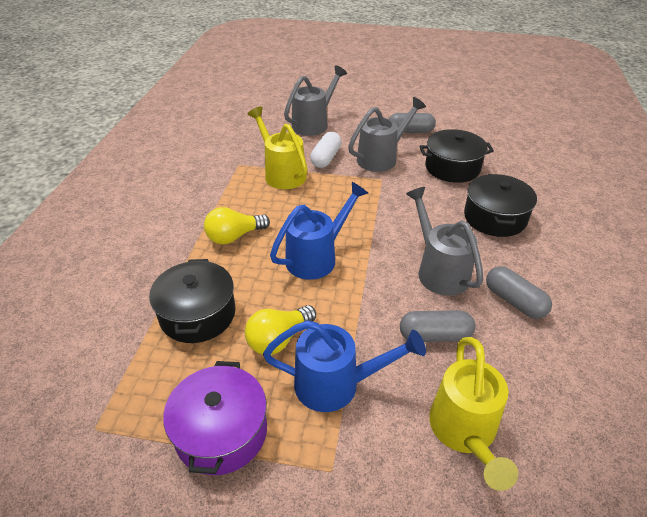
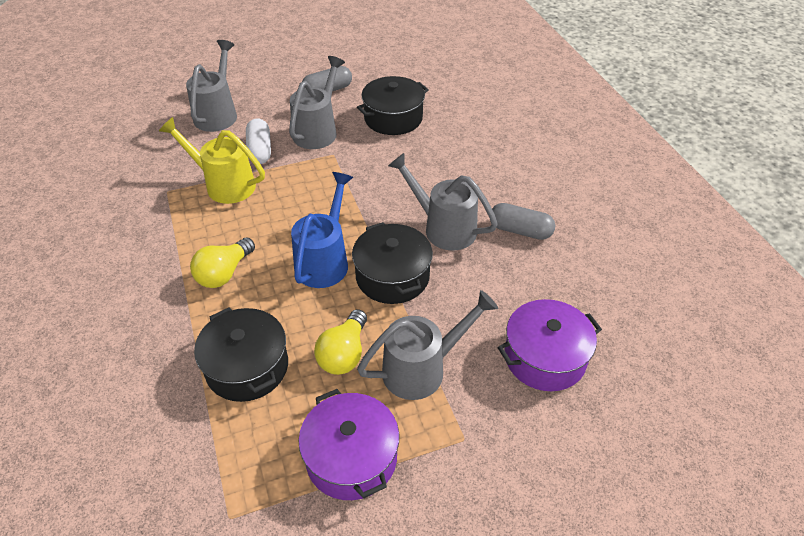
camera: 30 degrees left, 5 degrees up
blue watering can [263,320,426,412] -> grey watering can [357,290,498,400]
grey capsule [400,310,476,342] -> none
yellow watering can [429,337,518,491] -> purple pot [498,299,602,391]
black pot [464,174,537,237] -> black pot moved to [352,222,433,304]

